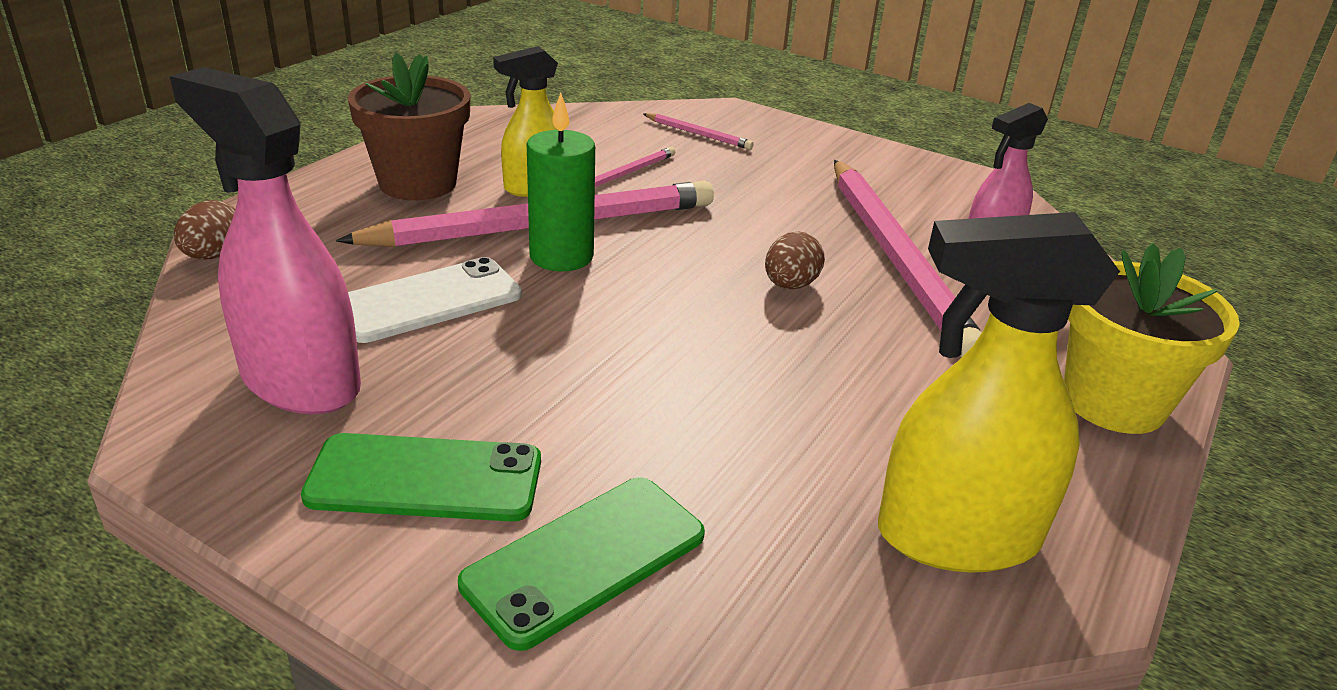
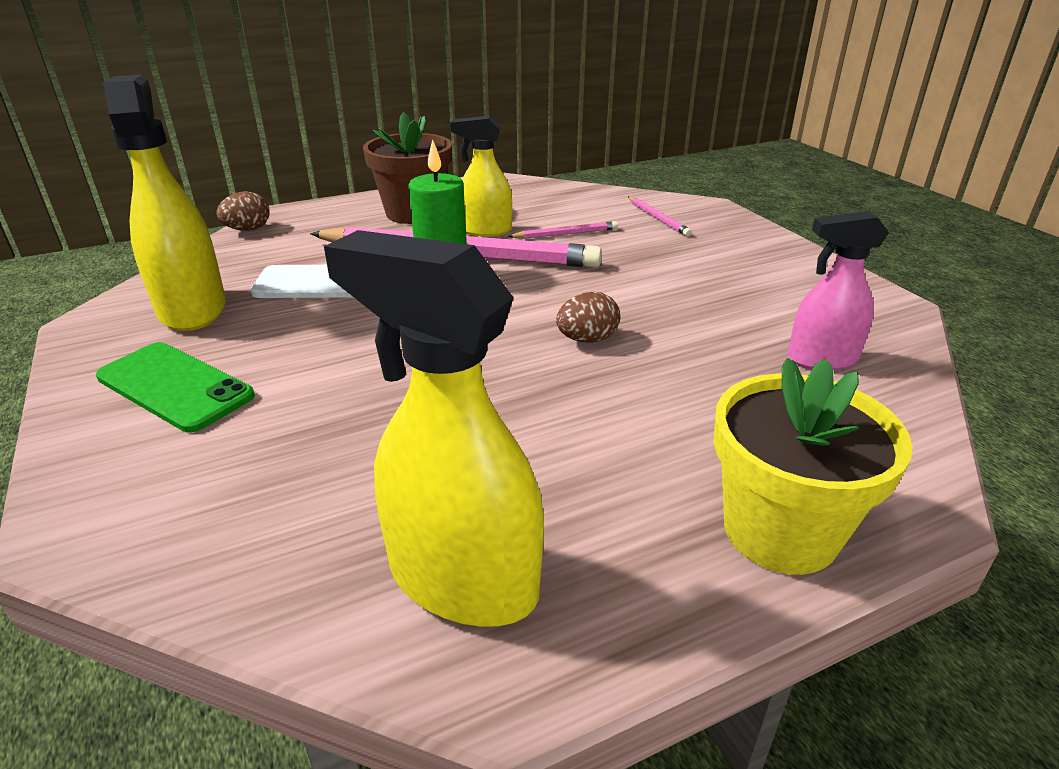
camera: 35 degrees right, 0 degrees up
pink spray bottle [170,67,361,414] -> yellow spray bottle [103,74,226,331]
green phone [458,477,705,651] -> none
pink pencil [834,160,981,357] -> none

